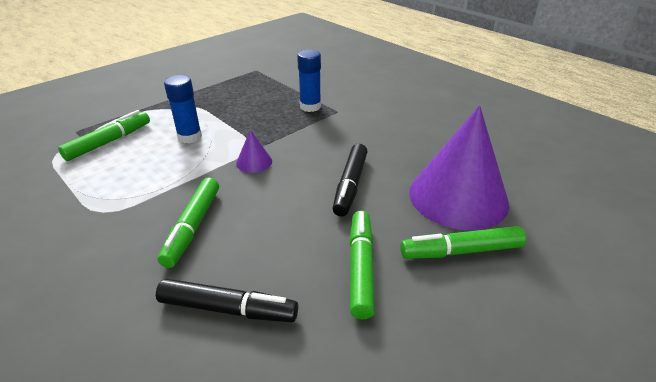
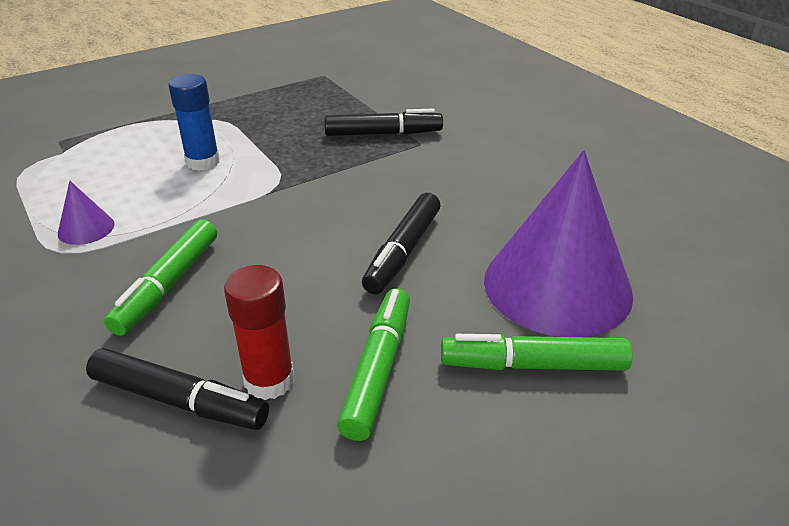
camera: 10 degrees right, 0 degrees up
green marker [58,110,150,161] -> none
purple cone [236,130,272,173] -> purple cone moved to [58,181,114,245]
blue glue stick [297,50,321,112] -> black marker [324,109,443,136]
none -> red glue stick [224,265,295,400]

